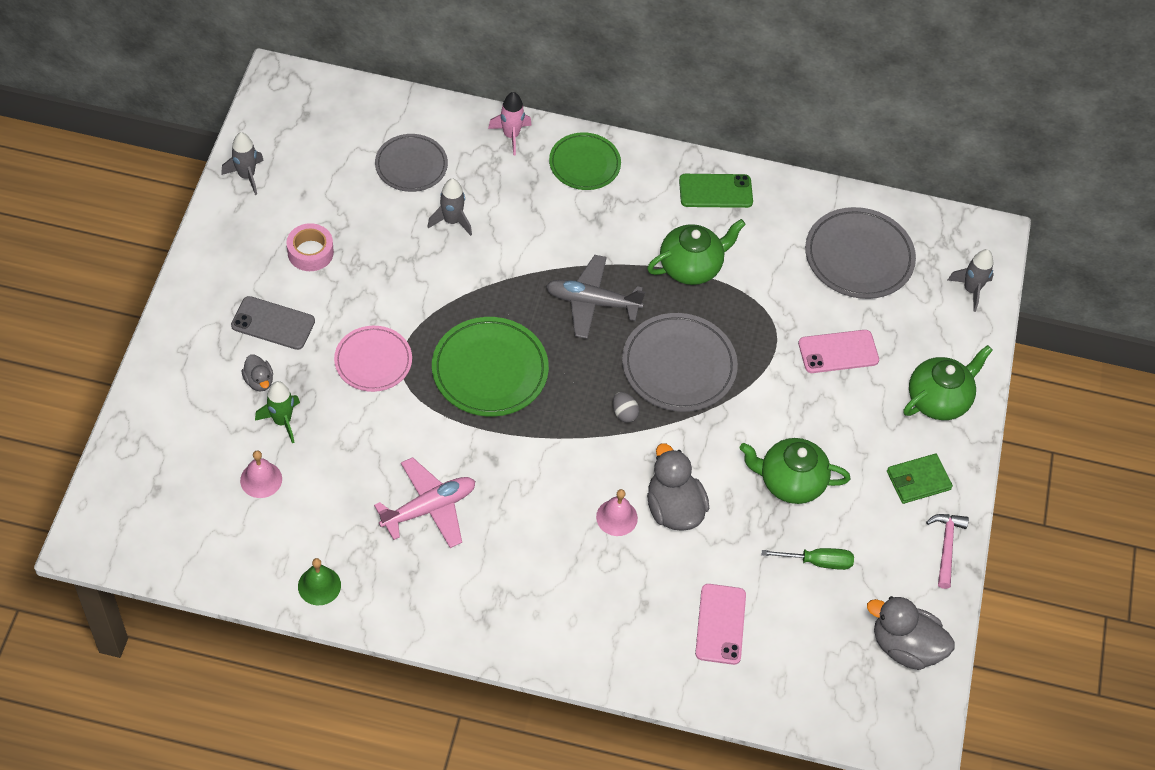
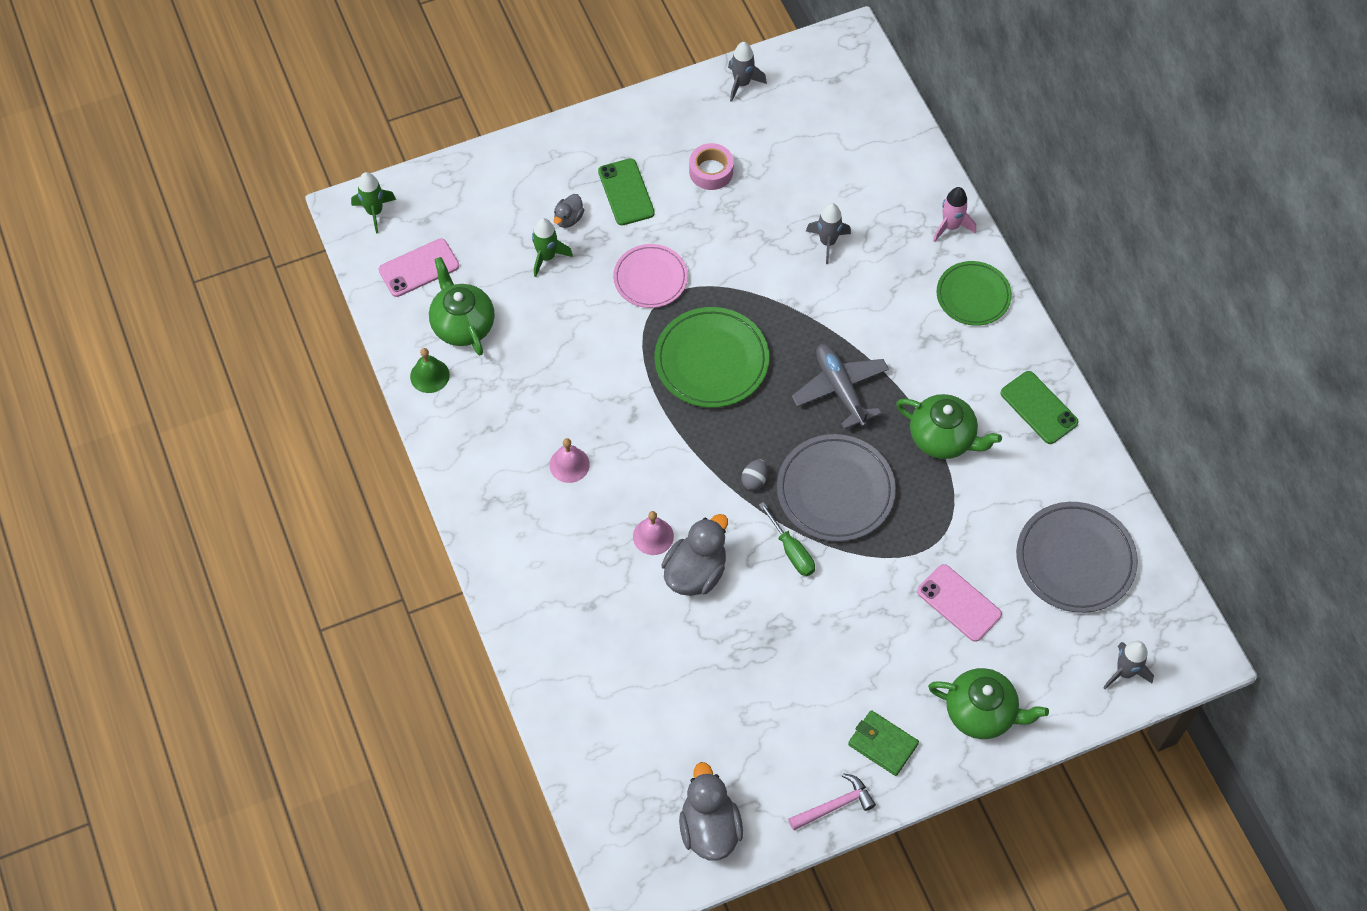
camera: 60 degrees right, 5 degrees up
grey phone [231,296,315,350] -> green phone [598,158,655,225]
pink bell [240,450,282,498] -> pink bell moved to [549,438,590,483]
pink plane [374,457,475,548] -> none
grey plate [375,134,448,192] -> none
pink phone [695,584,746,665] -> pink phone moved to [379,238,459,297]
green teapot [739,438,850,504] -> green teapot moved to [429,257,495,355]
green screwdriver [762,548,854,570] -> green screwdriver moved to [759,502,815,576]
none -> green rocket [351,172,396,234]

